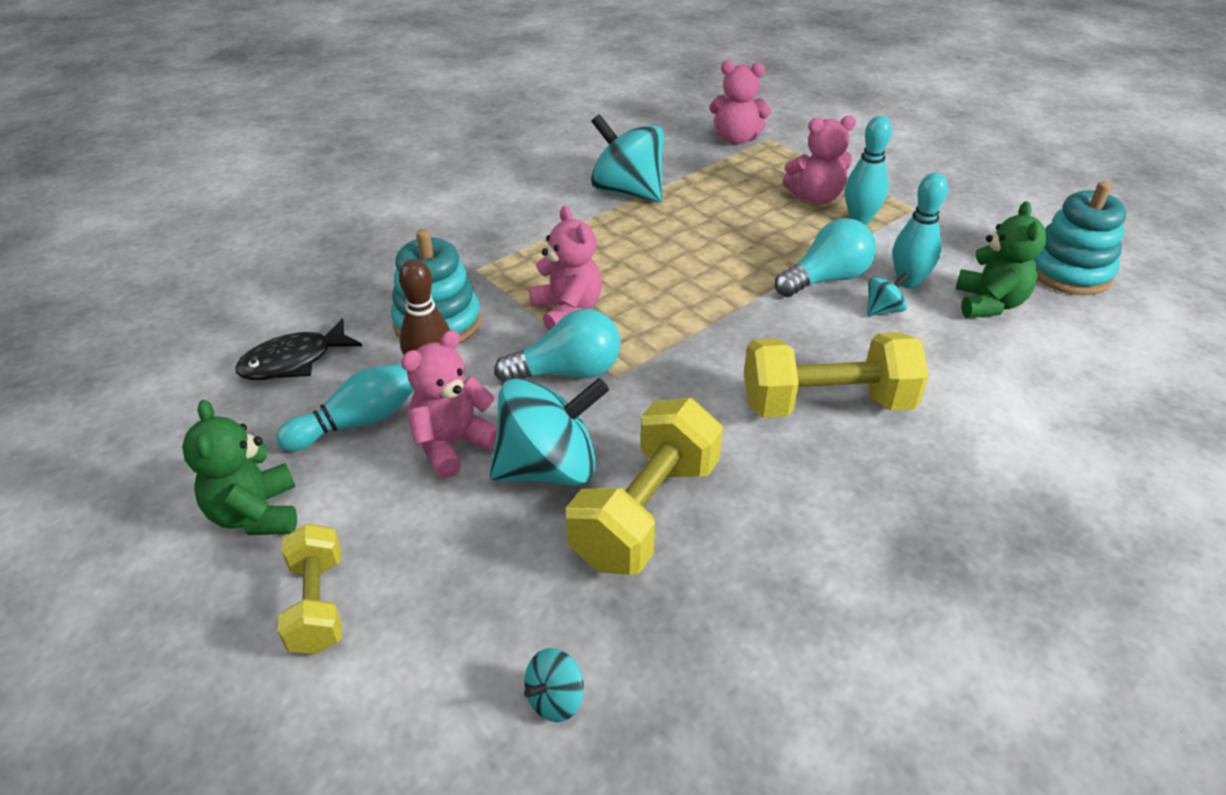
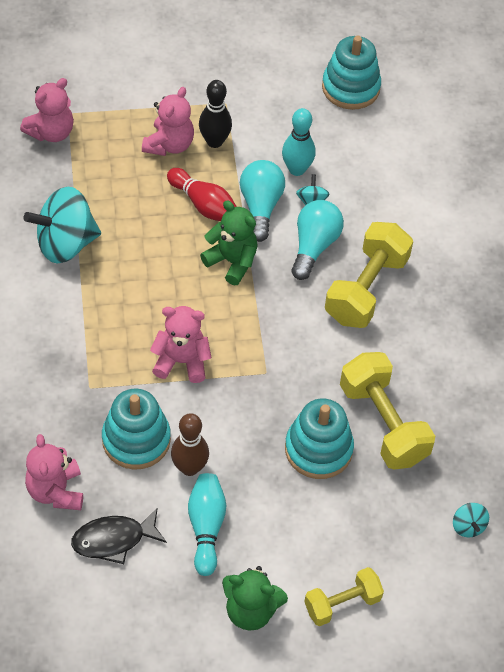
camera: 60 degrees left, 15 degrees up
black fish [235,318,362,380] -> black fish turned 75 degrees clockwise [71,508,167,564]
yellow dumbbell [278,524,342,654] -> yellow dumbbell turned 45 degrees counterclockwise [304,567,384,626]
pink teddy bear [401,330,497,478] -> pink teddy bear moved to [25,434,83,510]
turquoise spinning top [490,378,609,485] -> turquoise stacking toy [285,398,354,479]
turquoise light bulb [494,309,621,383] -> turquoise light bulb moved to [291,200,344,280]
turquoise bowling pin [845,116,892,225] -> black bowling pin [199,80,232,148]
green teddy bear [956,201,1047,318] -> green teddy bear moved to [200,201,258,285]
none -> red bowling pin [167,168,237,221]

